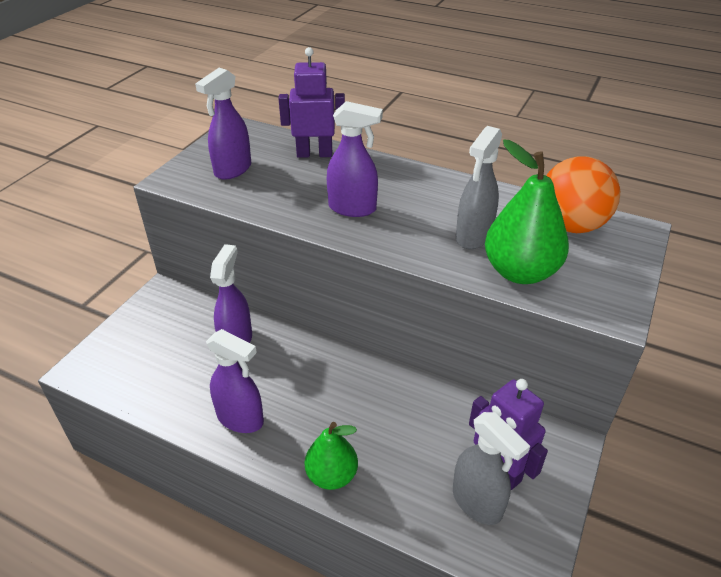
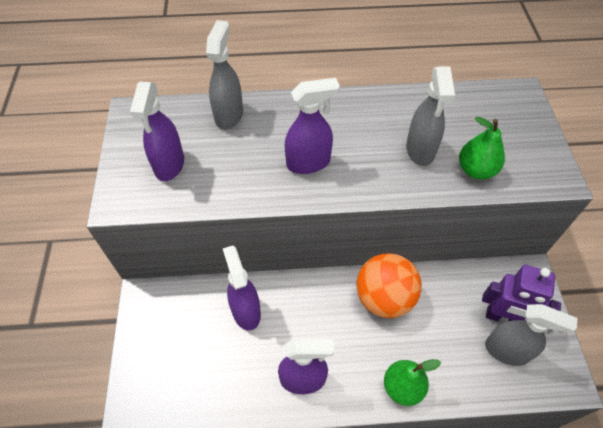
camera: 30 degrees left, 15 degrees up
purple robot [278,47,345,158] -> grey spray bottle [206,20,243,130]
green pear [485,140,569,284] -> green pear [459,117,505,179], size x0.65
orange ball [546,156,620,233] -> orange ball moved to [356,253,422,318]

